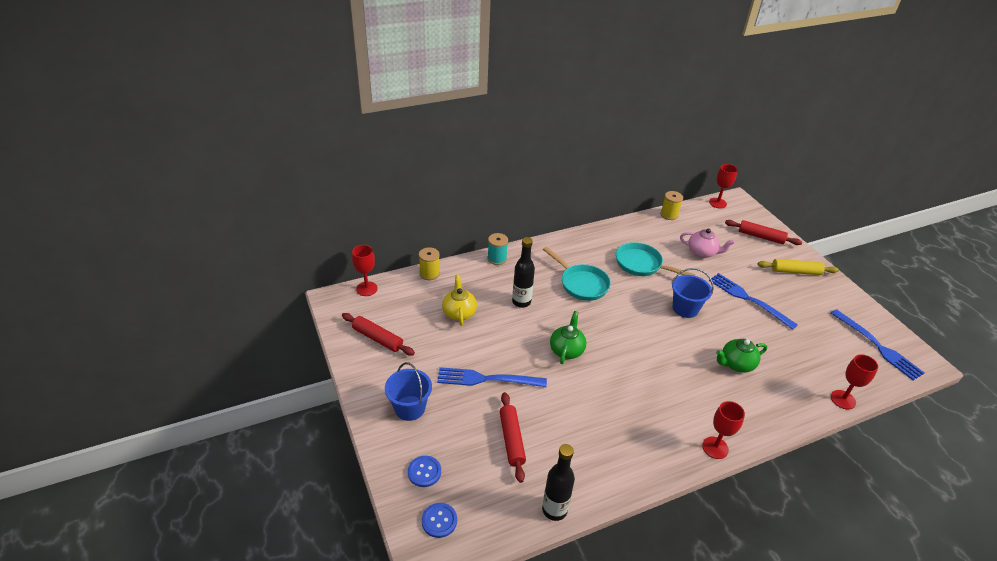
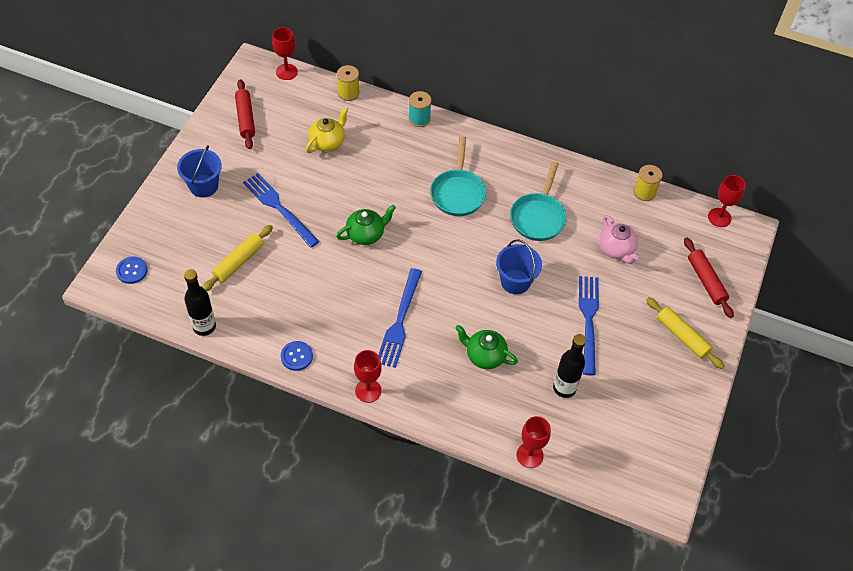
camera: 45 degrees right, 15 degrees up
blue button [408,456,441,487] -> blue button moved to [281,341,313,371]
red rolling pin [499,392,526,483] -> yellow rolling pin [202,225,273,291]
black bottle [512,237,535,308] -> black bottle moved to [553,334,586,398]
turquoise pan [616,242,695,276] -> turquoise pan turned 150 degrees counterclockwise [510,161,567,241]
blue fork [831,309,924,380] -> blue fork moved to [378,268,422,368]

